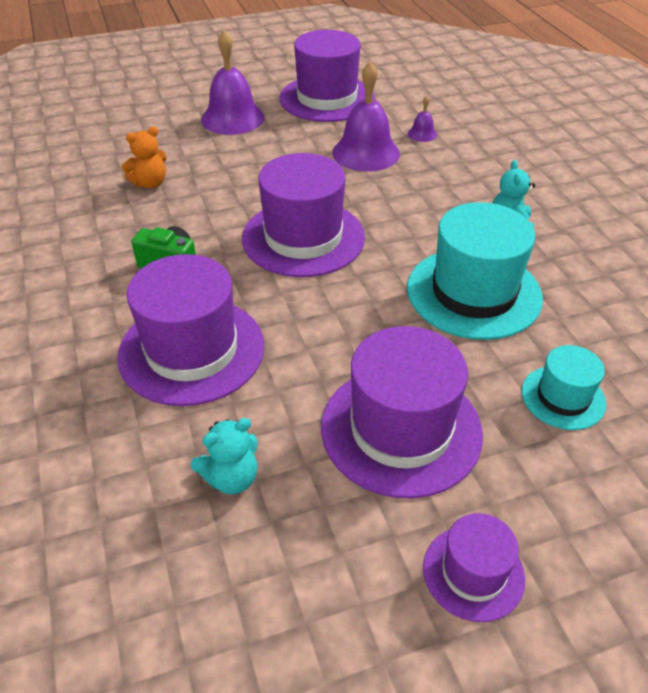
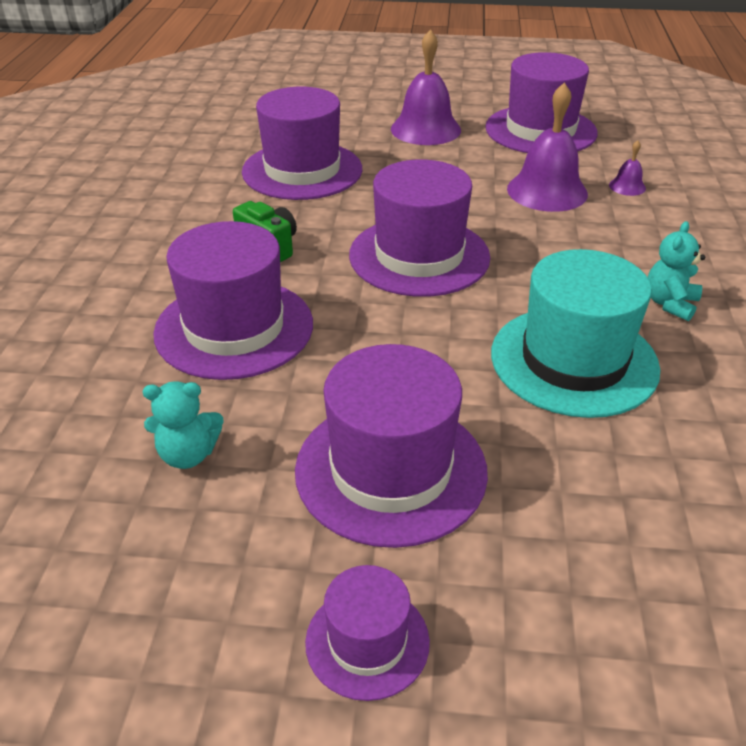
camera: 25 degrees right, 5 degrees down
orange teddy bear [122,127,167,189] -> purple hat [242,87,362,200]
turquoise hat [522,345,606,430] -> none

